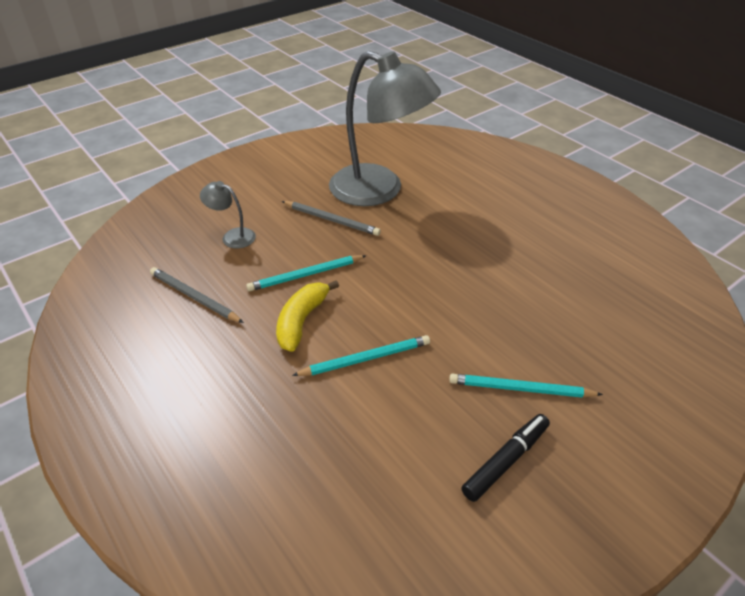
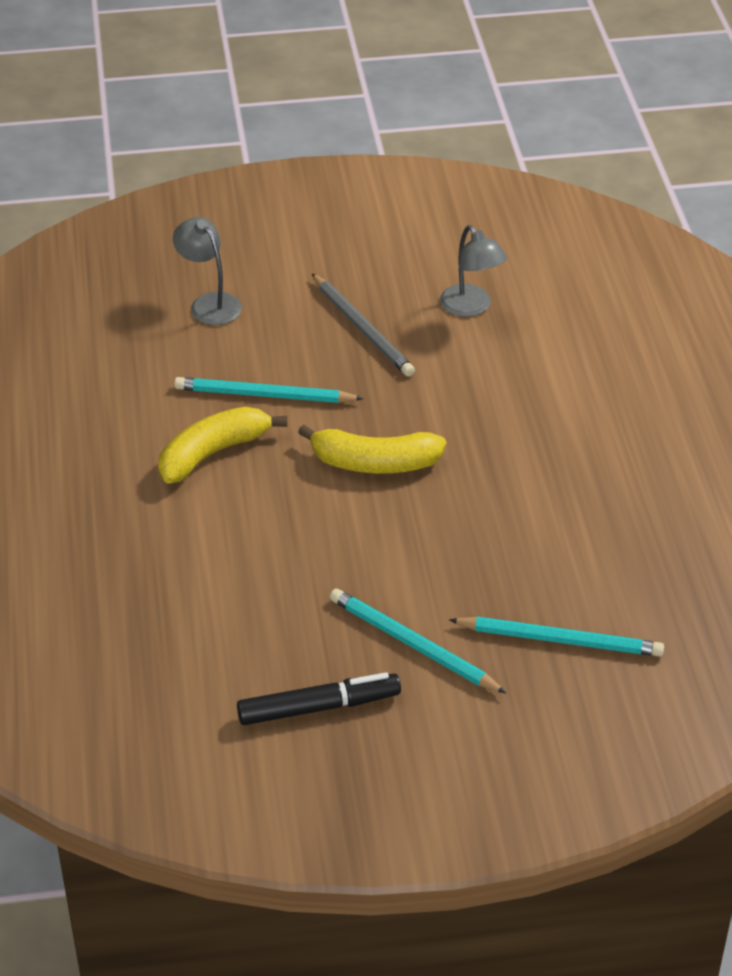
camera: 30 degrees right, 0 degrees up
grey pencil [150,267,244,323] -> none
turquoise pencil [292,335,430,376] -> turquoise pencil moved to [449,616,664,657]
grey lamp [329,51,441,206] -> grey lamp [440,225,507,317], size x0.41
none -> yellow banana [298,425,446,473]

